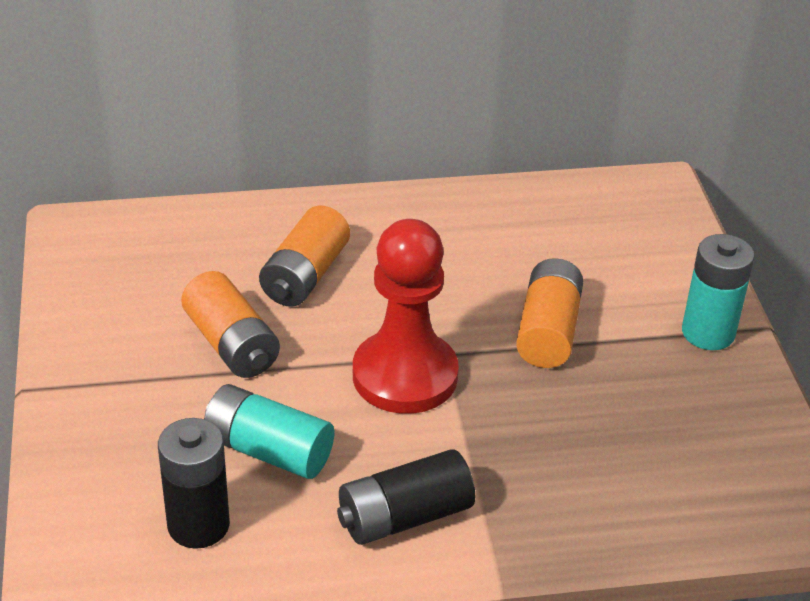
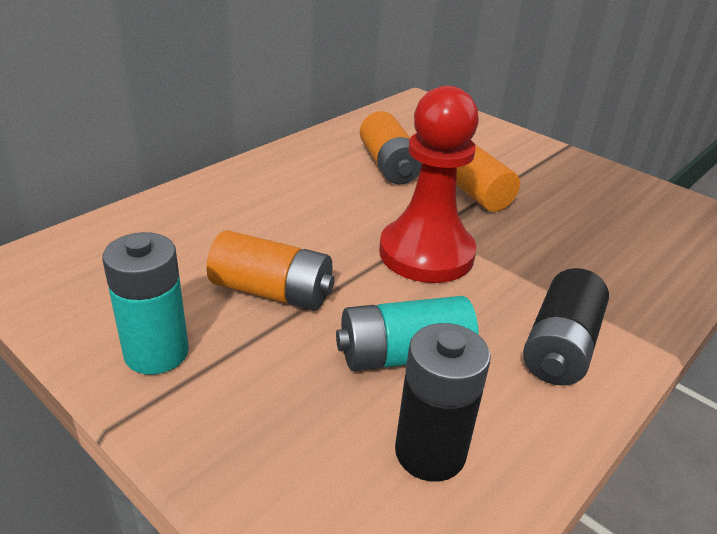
camera: 40 degrees left, 5 degrees down
orange battery [259,205,350,307] -> orange battery moved to [360,111,422,184]
turquoise battery [682,234,754,350] -> turquoise battery moved to [102,232,189,375]

